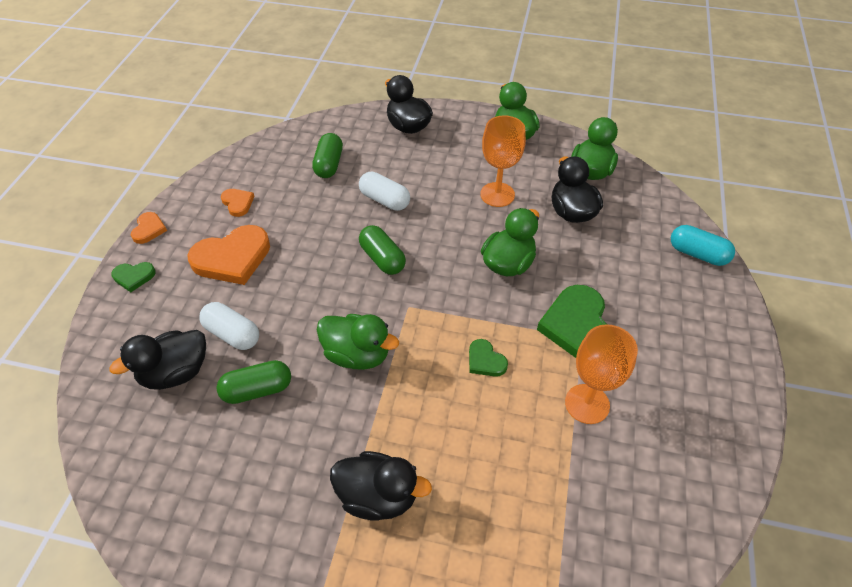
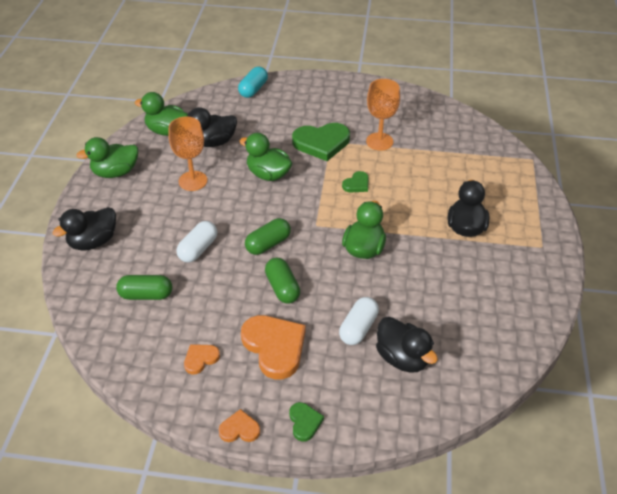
camera: 95 degrees left, 5 degrees down
green capsule [216,360,291,404] -> green capsule moved to [265,258,300,303]

